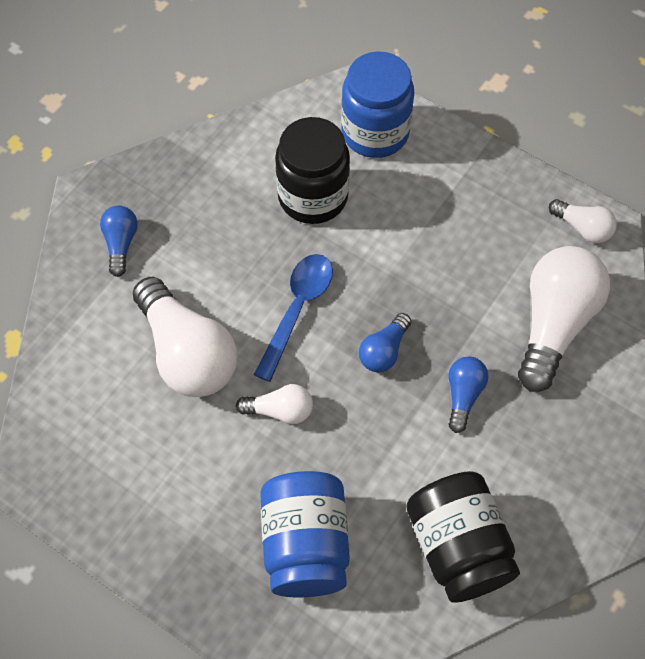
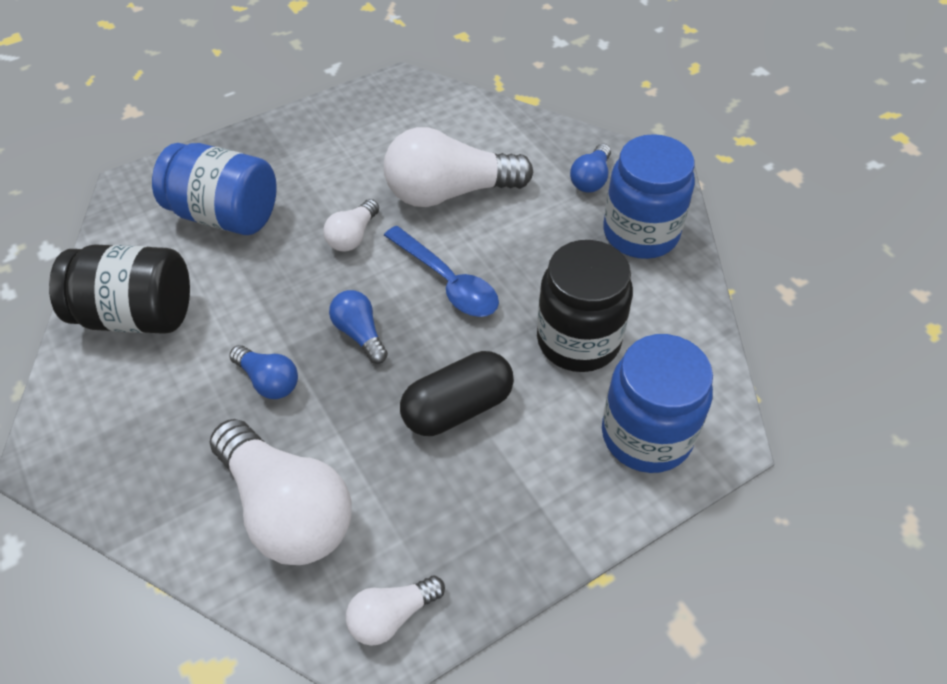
camera: 115 degrees right, 10 degrees down
blue light bulb [100,206,138,277] -> blue light bulb turned 90 degrees clockwise [570,144,611,193]
none -> black capsule [400,351,514,436]
none -> blue jar [603,134,695,259]

